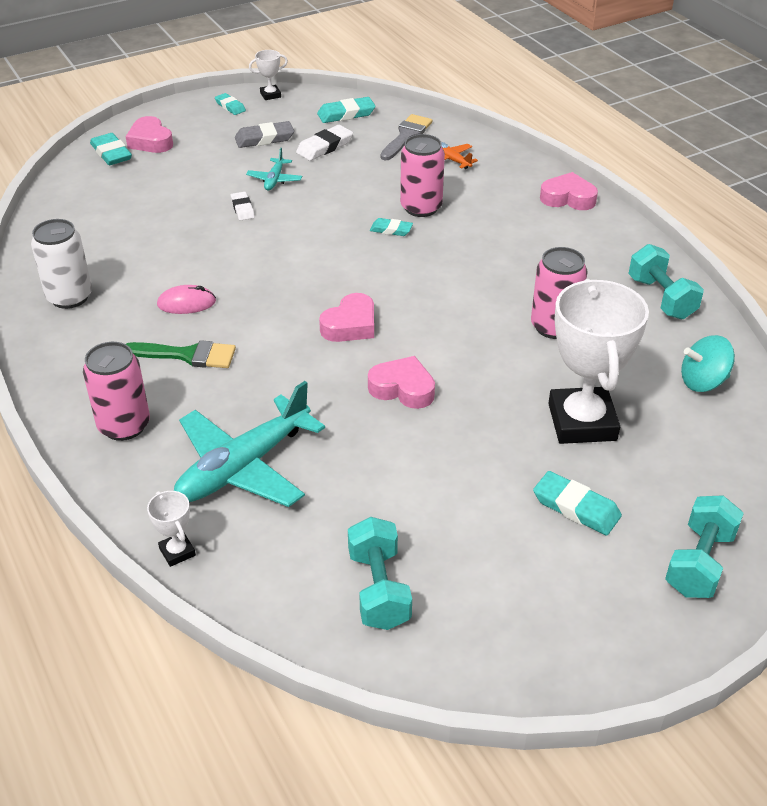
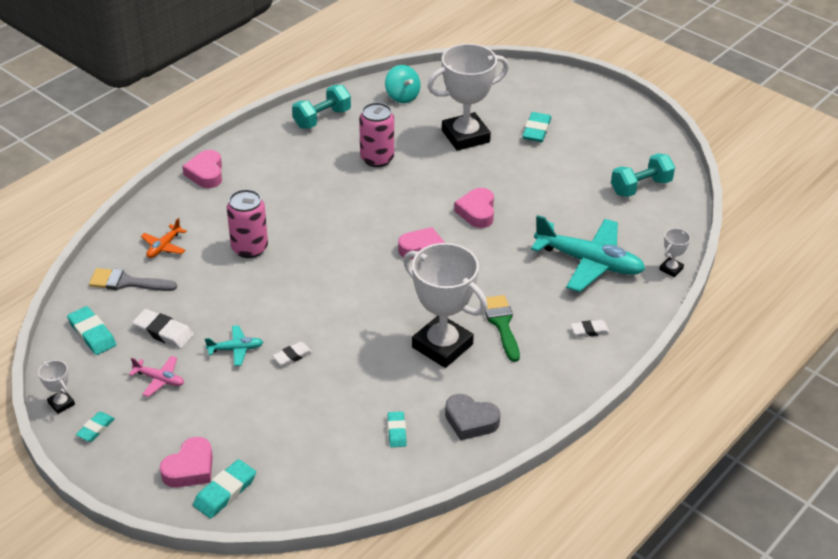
camera: 110 degrees left, 0 degrees up
white can [31,219,92,309] -> grey heart [445,394,501,440]
pink can [83,342,150,441] -> white eraser [571,320,610,337]
pink mouse [157,285,216,314] -> white trophy [404,243,488,368]
grey eraser [235,121,294,148] -> pink plane [129,356,184,397]
turquoise eraser [370,218,413,236] -> turquoise eraser moved to [388,411,407,447]
turquoise dumbbell [665,495,744,598] -> none

